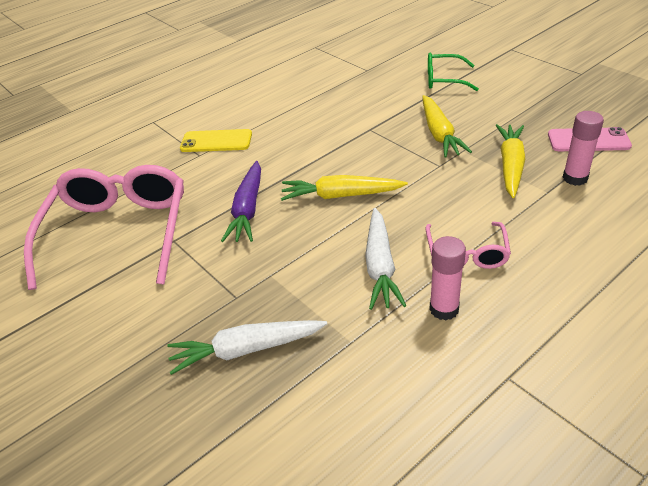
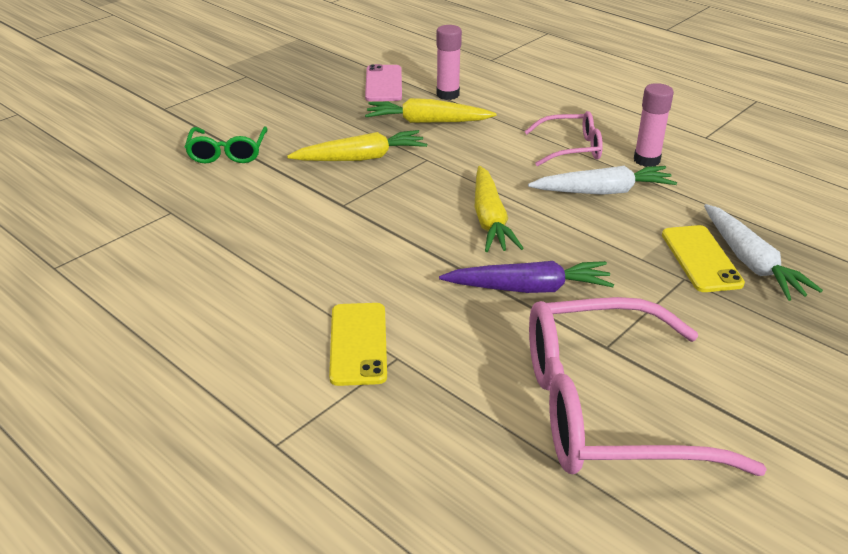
camera: 100 degrees left, 5 degrees down
none -> yellow phone [662,225,745,292]

